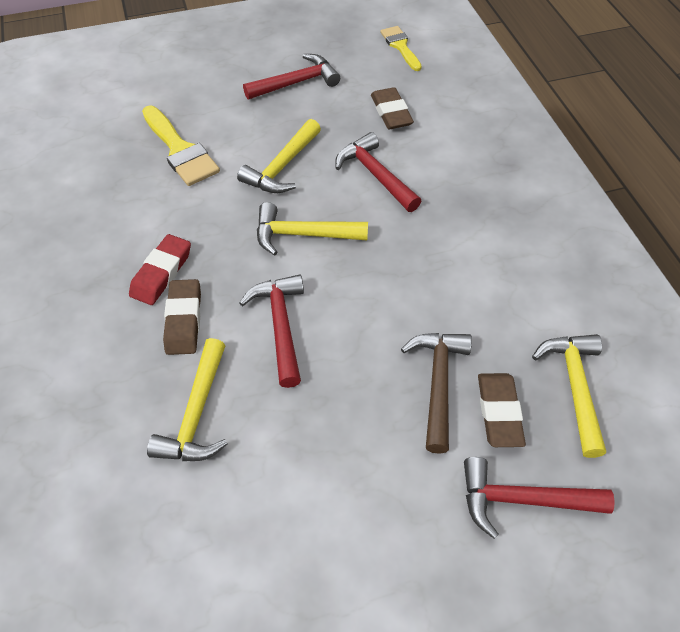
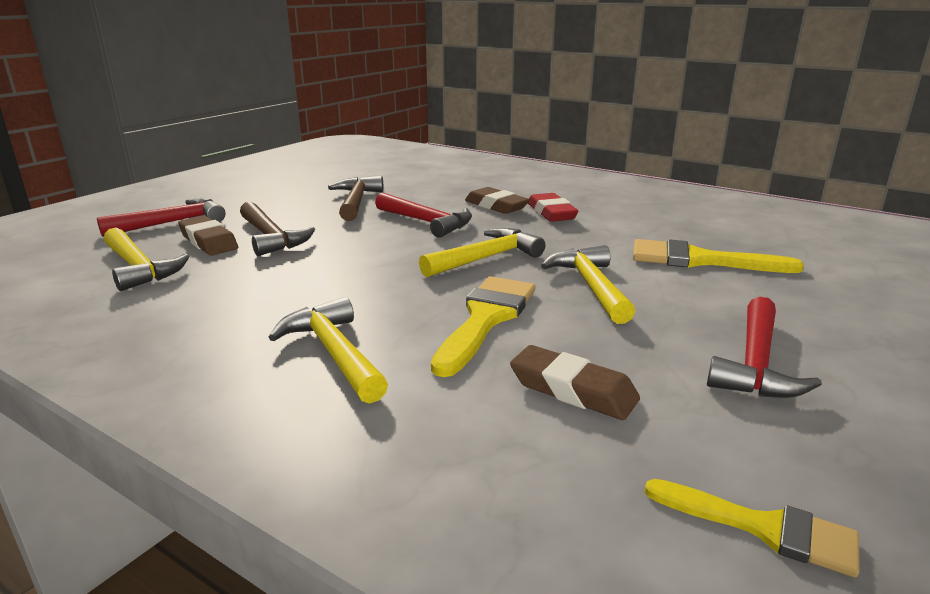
camera: 140 degrees right, 30 degrees down
yellow hammer [147,338,227,461] -> yellow hammer moved to [269,297,388,403]
red hammer [335,132,421,212] -> yellow brush [431,276,535,377]
none -> brown hammer [328,176,383,221]

